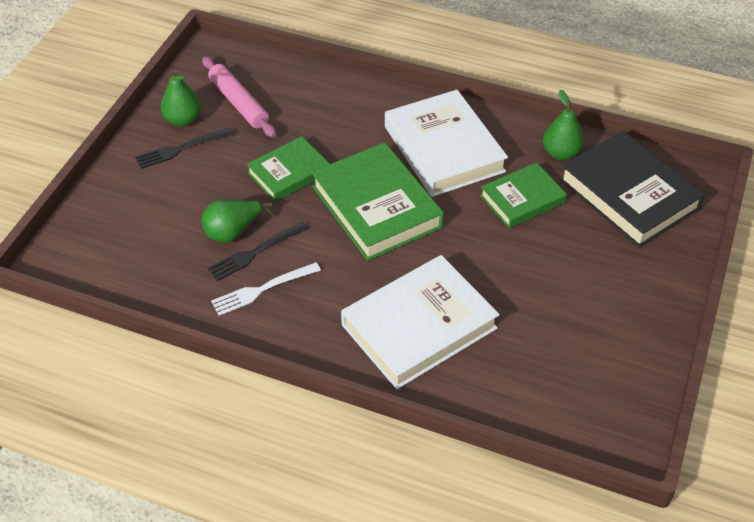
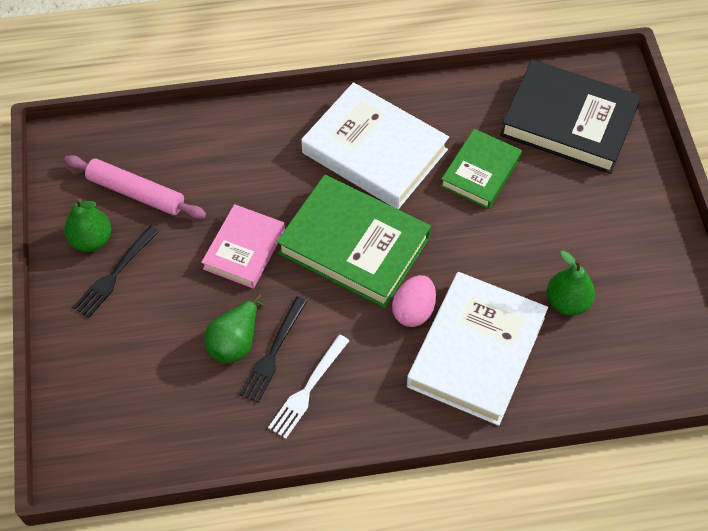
camera: 30 degrees left, 10 degrees up
green book [247,136,330,202] -> pink book [201,204,285,289]
green pear [543,90,584,160] -> green pear moved to [547,251,595,316]
none -> pink egg [392,275,436,327]

